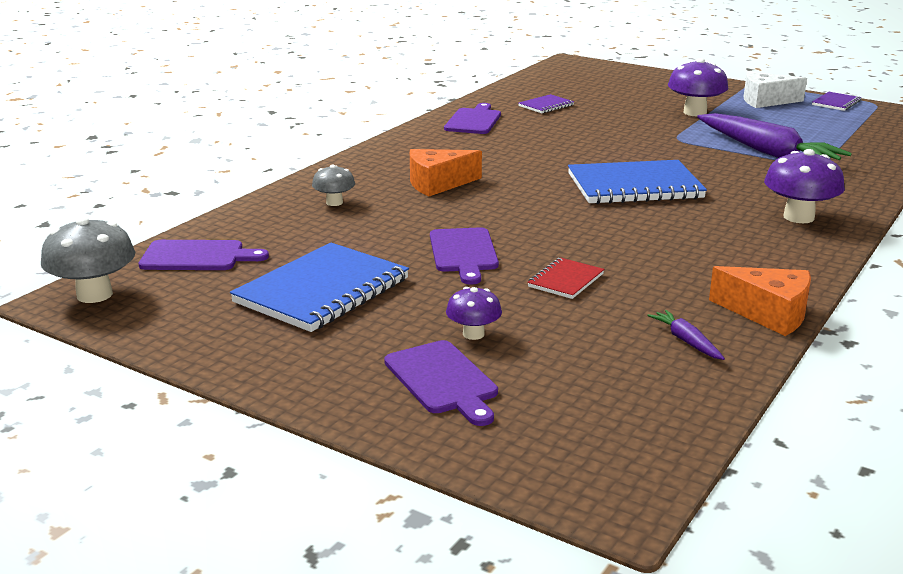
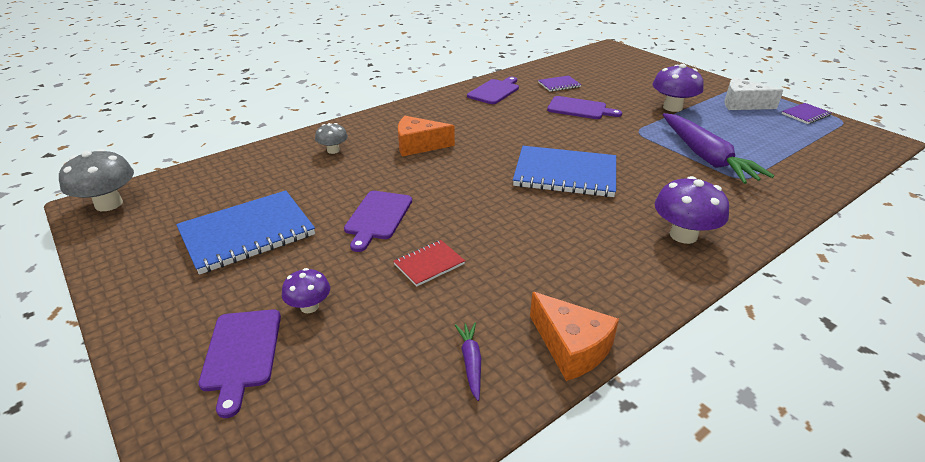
camera: 20 degrees right, 10 degrees up
purple cutting board [138,240,269,270] -> purple cutting board moved to [547,96,622,119]

